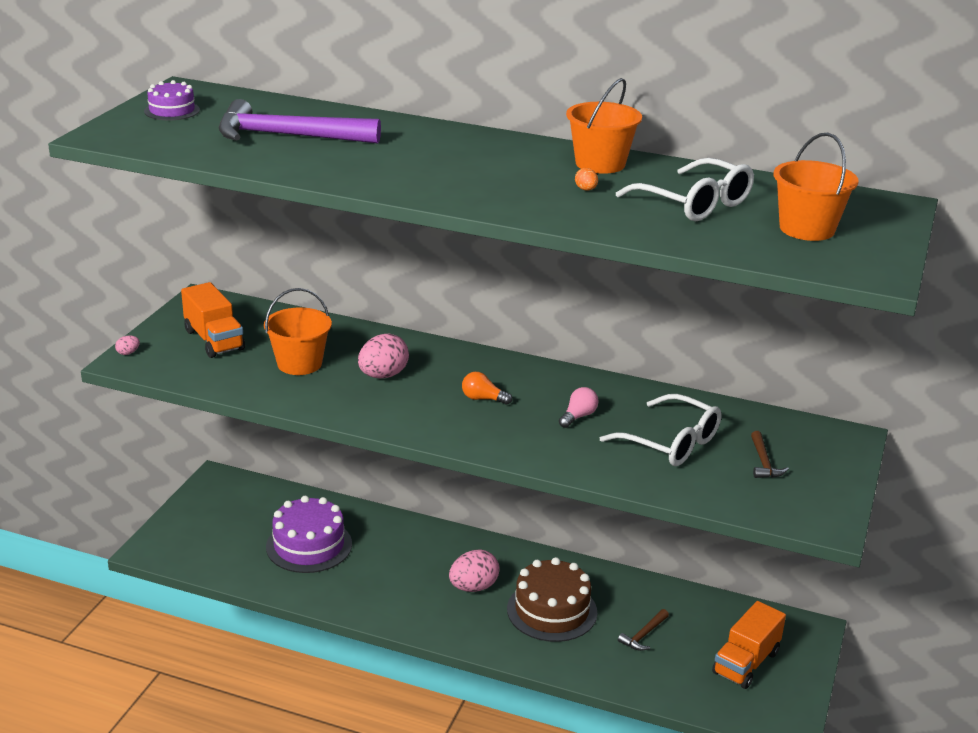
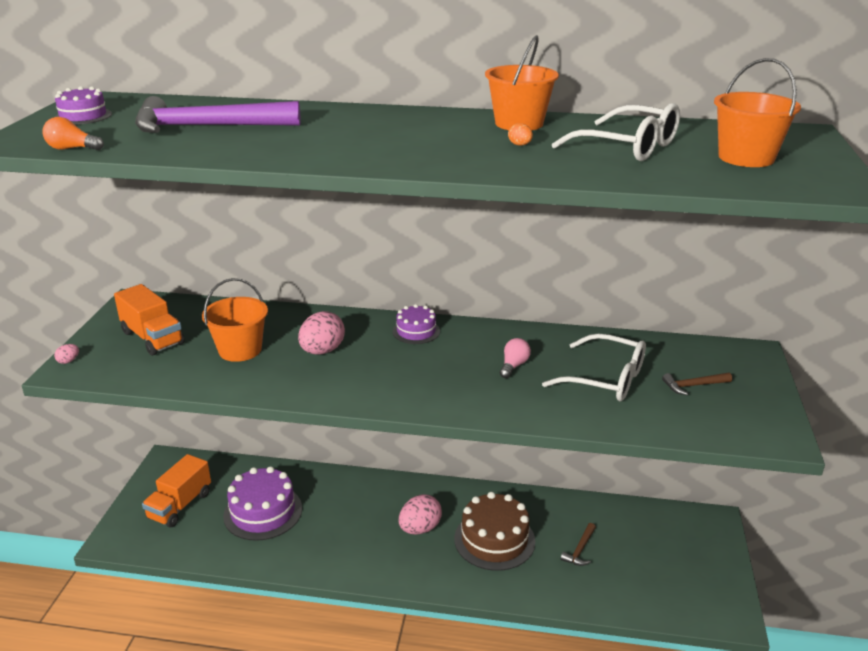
camera: 10 degrees left, 0 degrees up
orange light bulb [462,372,512,405] -> orange light bulb moved to [42,117,104,150]
orange truck [712,601,786,689] -> orange truck moved to [142,454,211,527]
brown hammer [751,431,789,478] -> brown hammer turned 90 degrees clockwise [662,372,732,395]
none -> purple cake [393,304,440,344]

